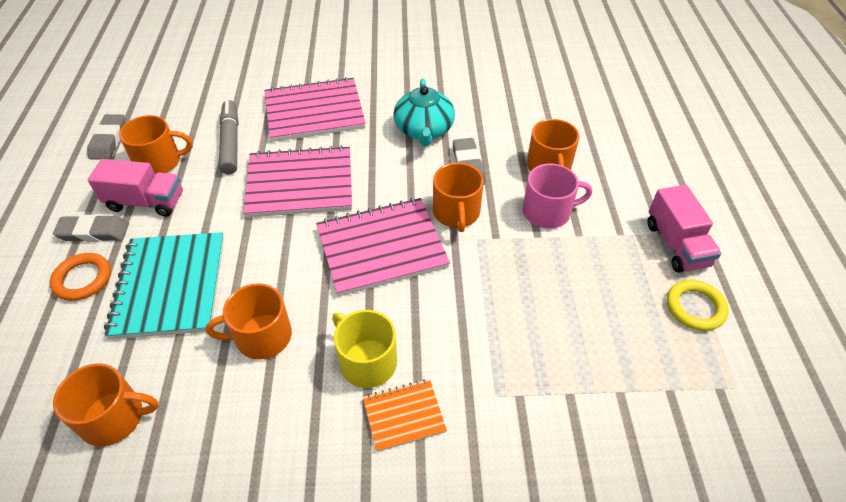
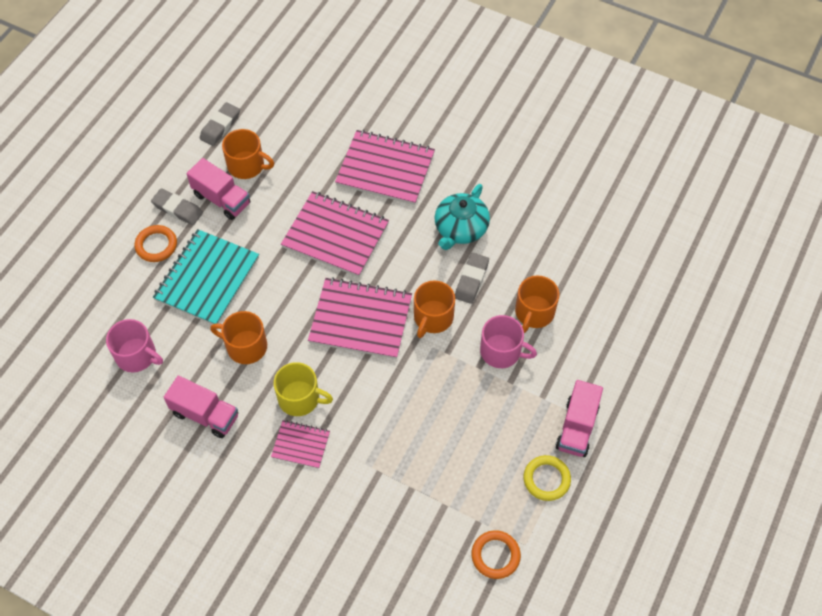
camera: 30 degrees right, 10 degrees up
orange mug [53,363,158,447] -> pink mug [106,319,163,373]
grey marker [219,100,239,174] -> none
yellow mug [332,310,397,388] -> yellow mug turned 120 degrees clockwise [274,362,333,416]
orange notebook [363,379,447,452] -> pink notebook [271,420,330,469]
none -> pink truck [164,376,238,438]
none -> orange ring [471,530,521,579]

